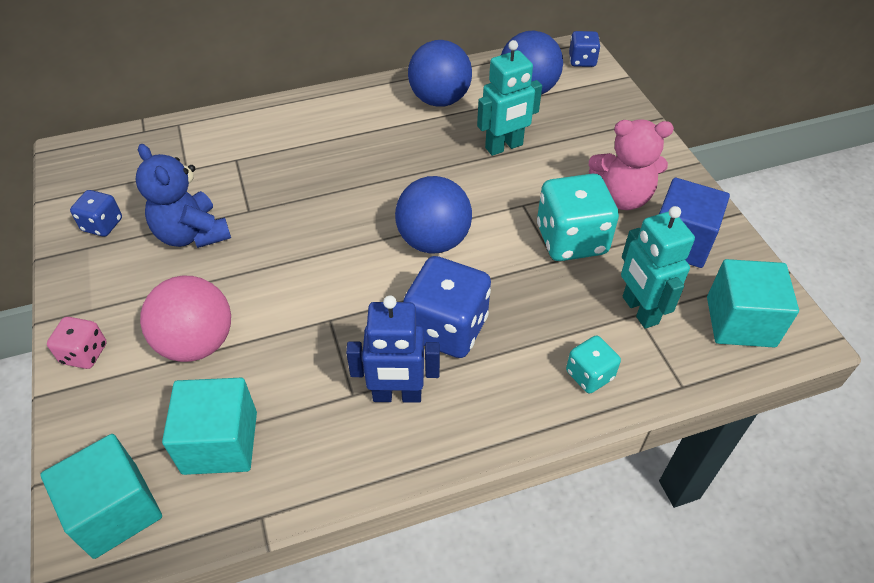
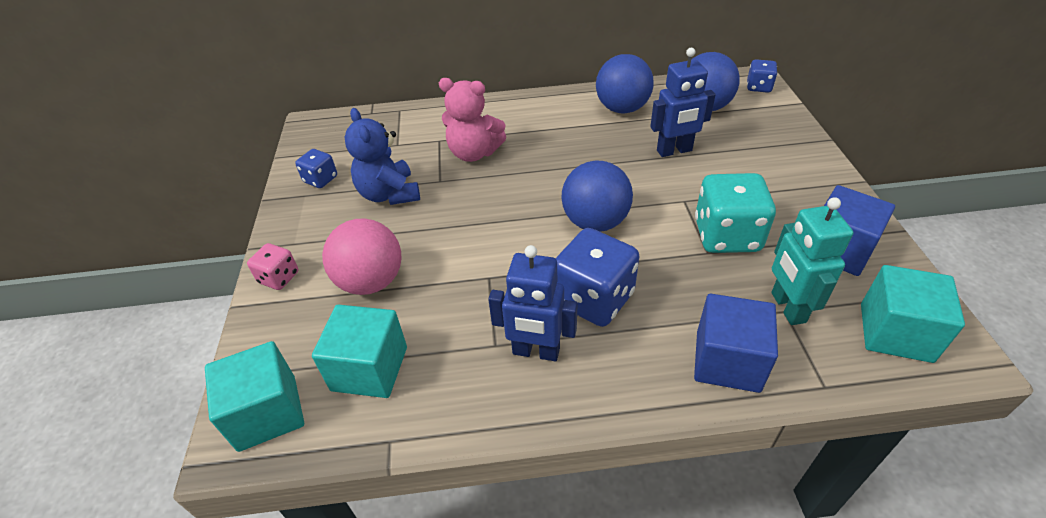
camera: 15 degrees right, 5 degrees down
turquoise robot [477,40,542,156] -> blue robot [650,48,716,157]
turquoise dice [566,336,621,393] -> blue cube [694,294,778,393]
pink teddy bear [589,119,674,210] -> pink teddy bear moved to [439,78,506,162]

